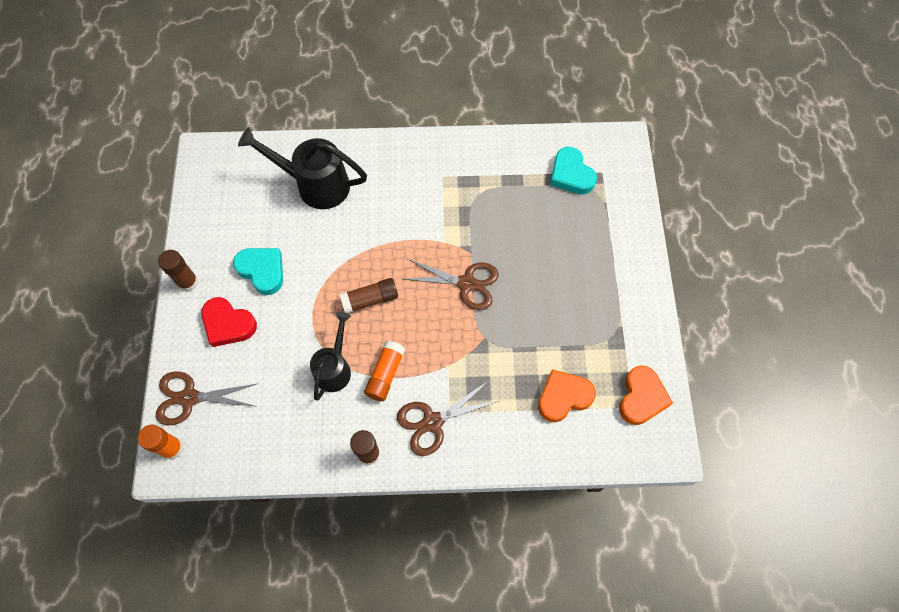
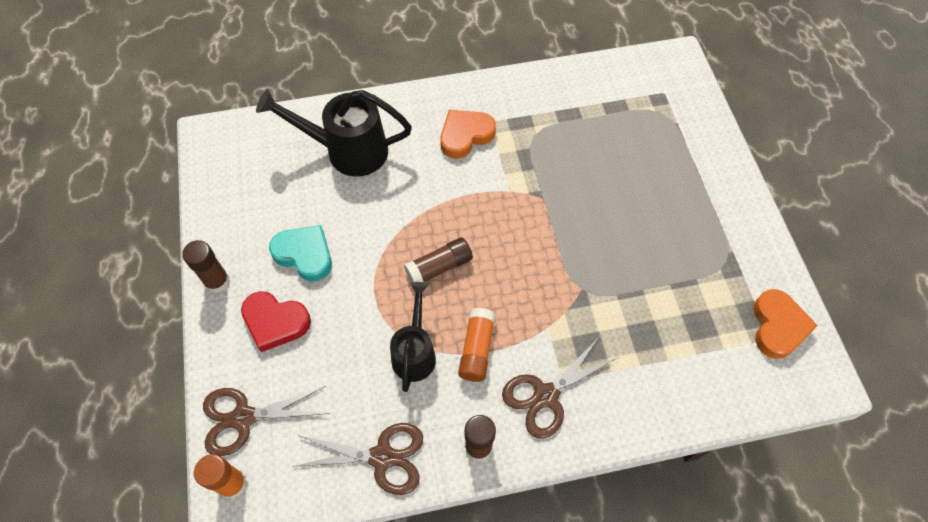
camera: 10 degrees left, 5 degrees down
brown scissors [403,259,499,310] -> brown scissors moved to [292,423,423,495]
orange heart [538,369,596,422] -> orange heart moved to [440,110,496,159]
turquoise heart [550,147,597,194] -> none

